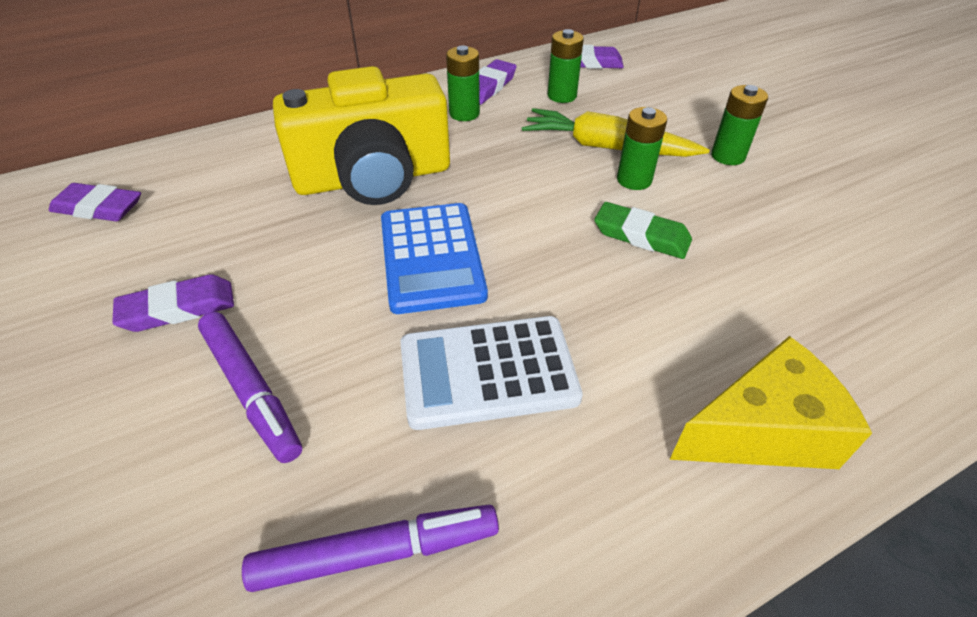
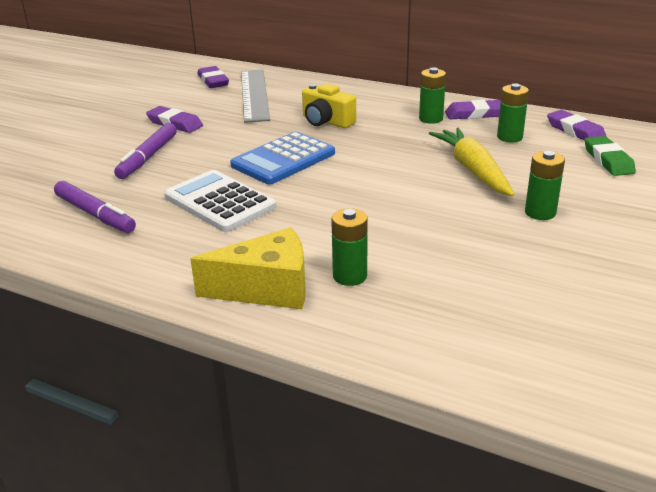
camera: 55 degrees right, 15 degrees down
yellow camera [273,66,450,205] -> yellow camera [302,84,356,128], size x0.52
green eraser [594,202,692,259] -> green eraser moved to [585,136,636,176]
green battery [617,107,667,190] -> green battery moved to [331,208,368,286]
yellow cheese [670,336,872,469] -> yellow cheese turned 45 degrees counterclockwise [190,227,305,309]
none -> grey ruler [241,70,270,123]

